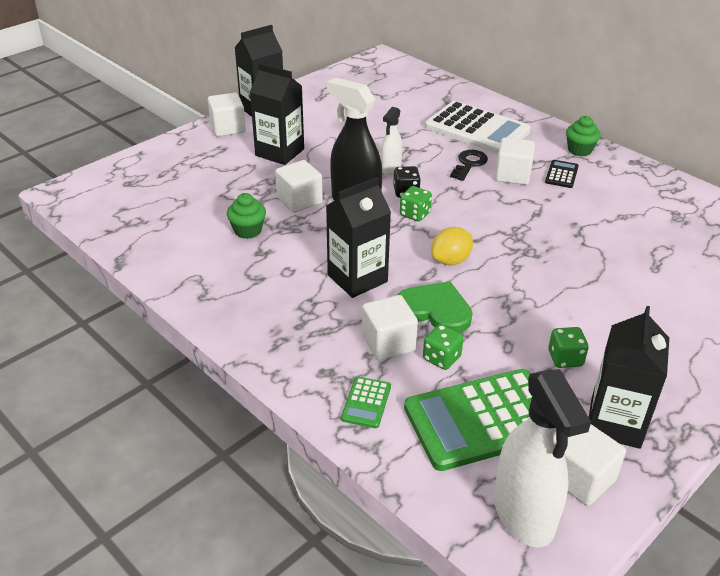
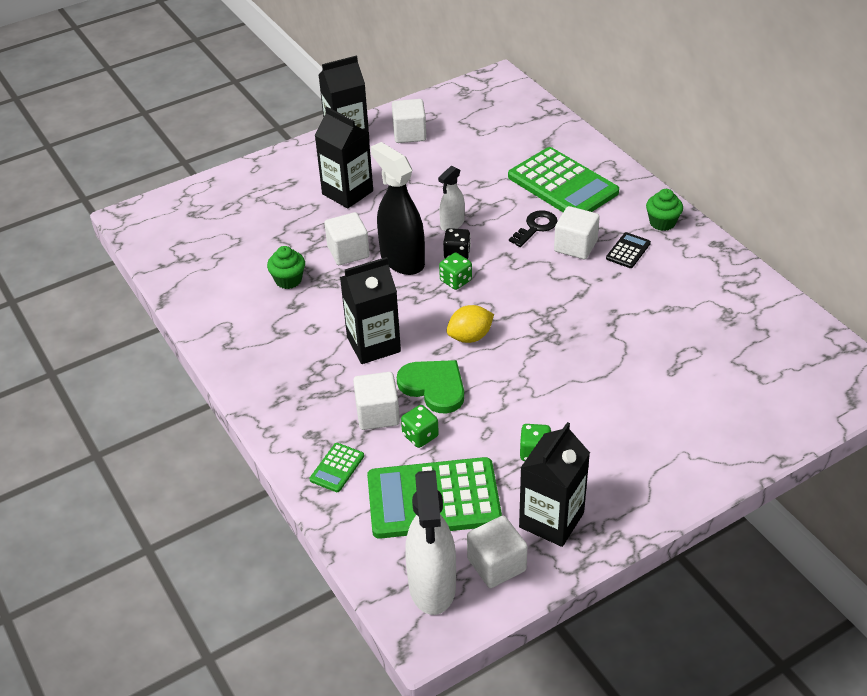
camera: 15 degrees right, 5 degrees up
white cube [208,93,246,137] -> white cube moved to [392,99,426,143]
white calculator [425,101,531,154] -> green calculator [508,147,619,212]

